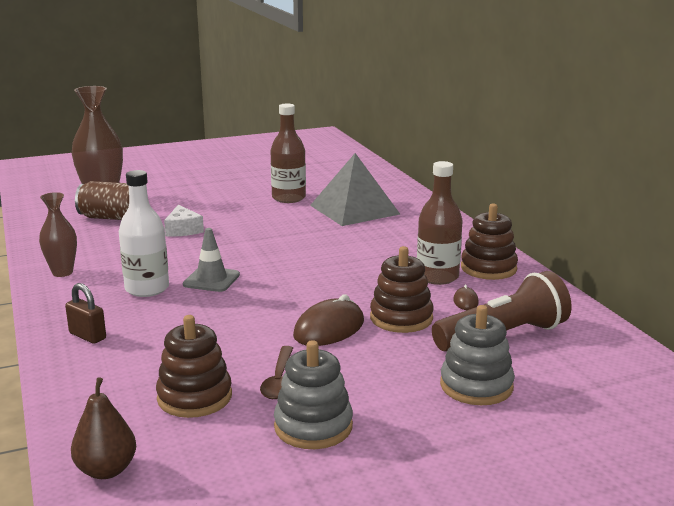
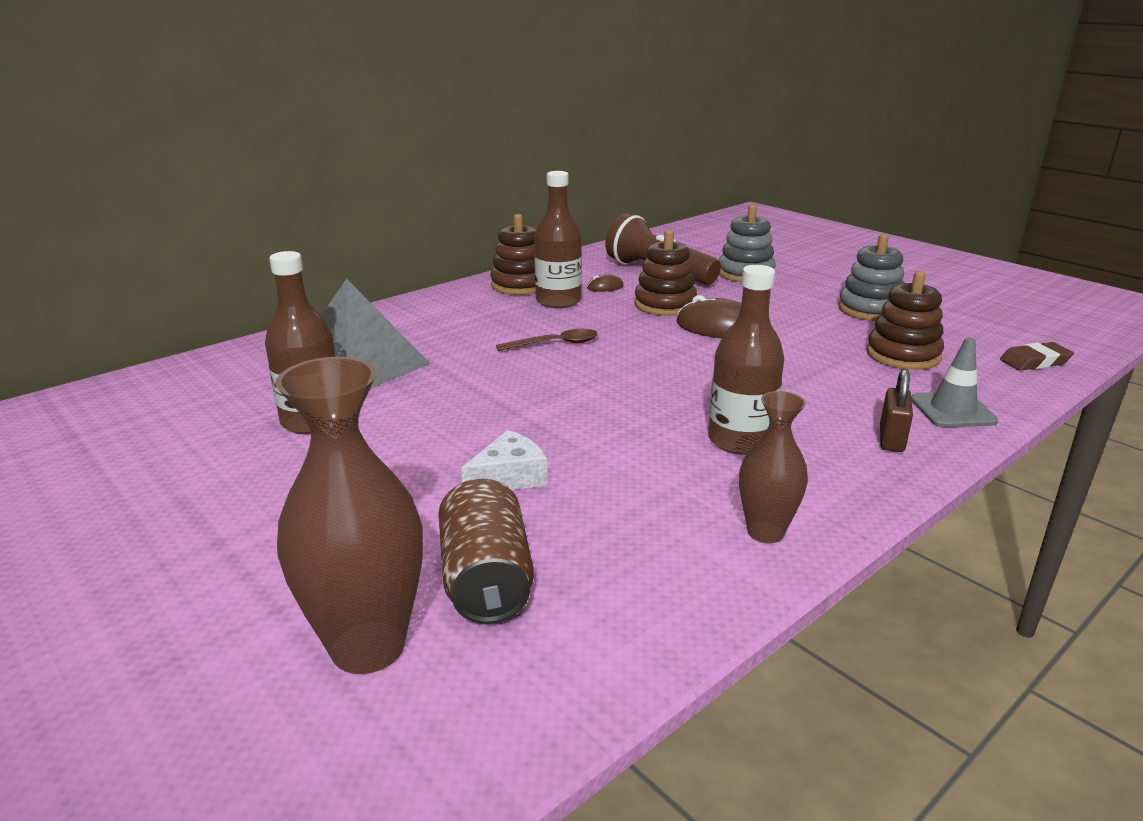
camera: 110 degrees left, 5 degrees up
brown pear [71,377,136,479] -> brown eraser [1000,342,1074,371]
white bottle [119,170,169,297] -> brown bottle [708,265,784,455]
grey traffic cone [183,228,240,292] -> grey traffic cone moved to [911,338,998,428]
brown spoon [260,346,293,399] -> brown spoon moved to [496,329,597,351]

